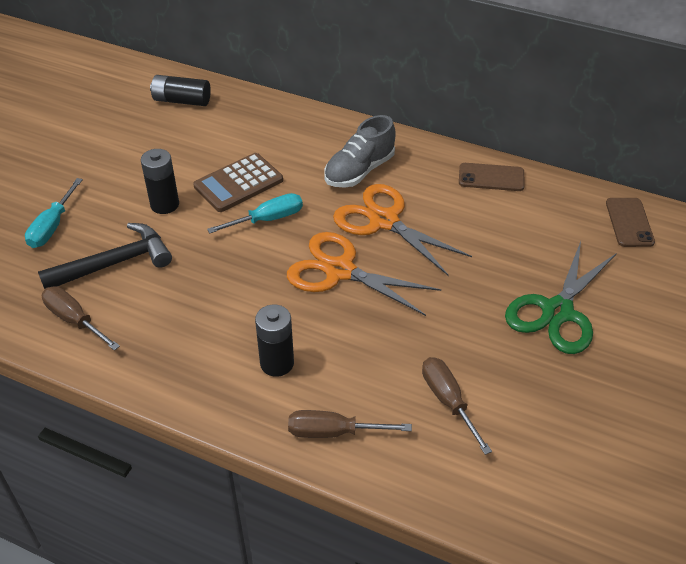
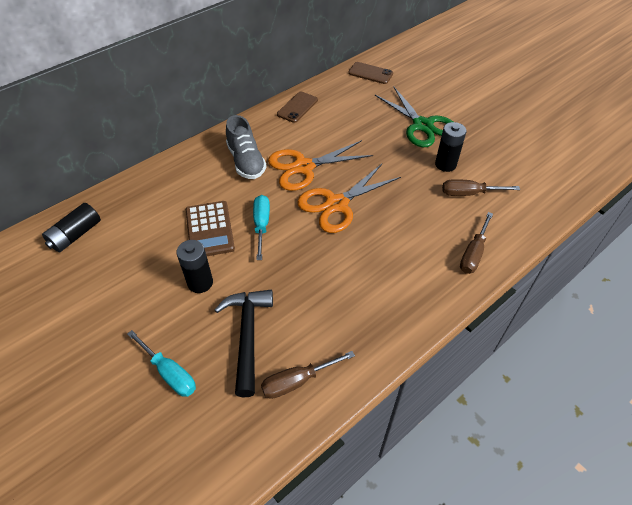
camera: 65 degrees left, 5 degrees up
black battery [255,304,294,377] -> black battery moved to [435,122,466,172]

